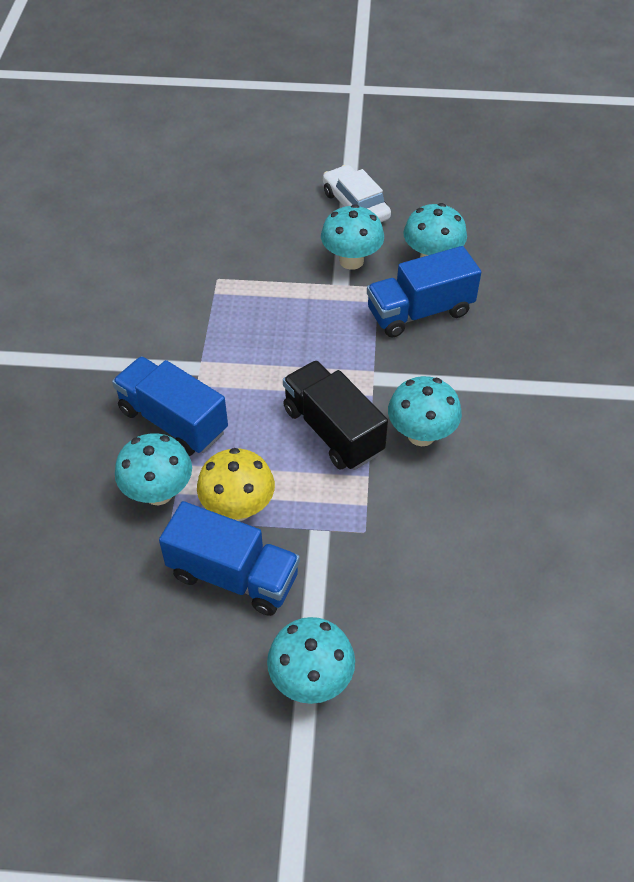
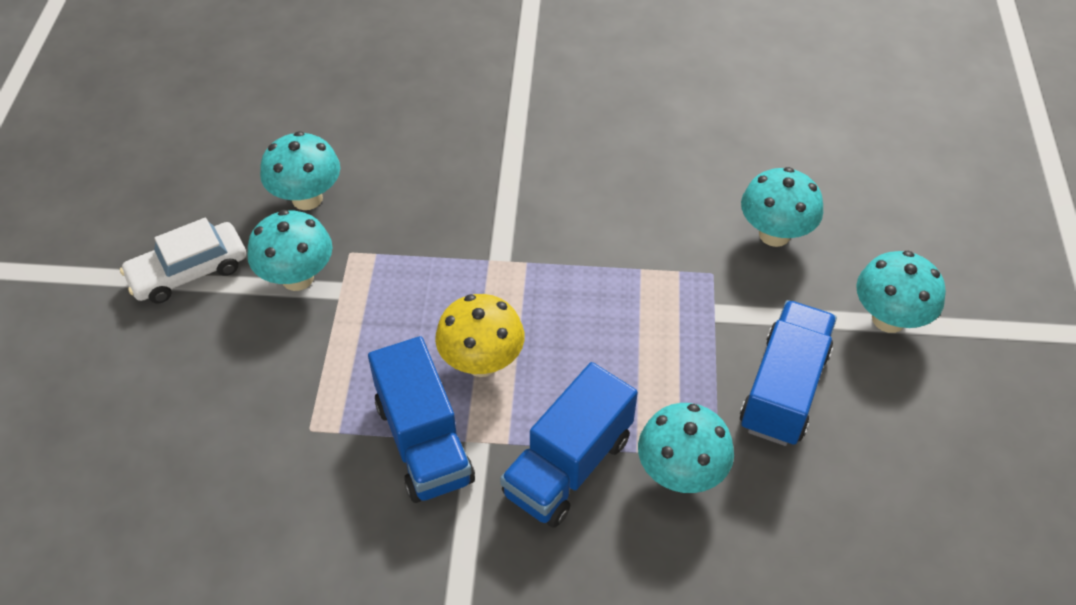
camera: 90 degrees left, 0 degrees up
yellow mushroom [197,448,275,521] -> yellow mushroom moved to [435,294,524,377]
black truck [283,360,388,470] -> none
blue truck [367,246,481,338] -> blue truck moved to [368,336,475,503]
turquoise mushroom [388,376,462,446] -> turquoise mushroom moved to [741,167,823,247]

